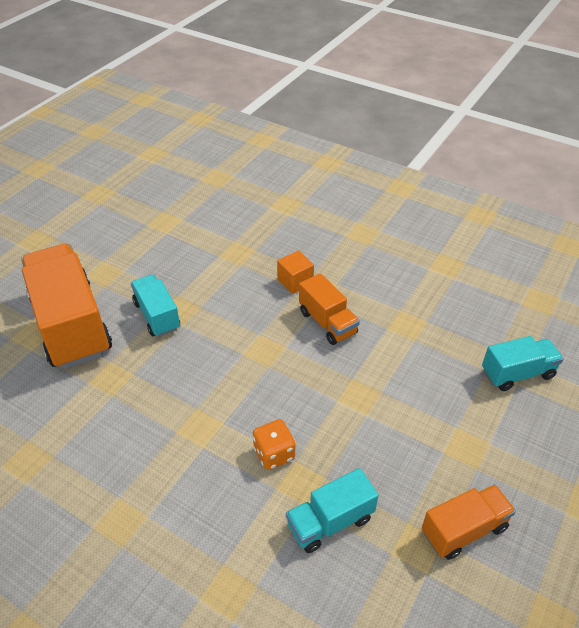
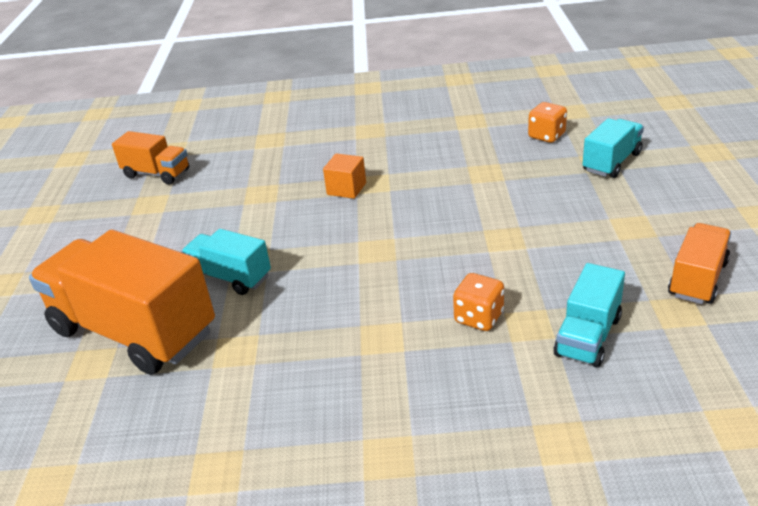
camera: 30 degrees left, 10 degrees down
orange truck [299,273,360,345] -> orange truck moved to [112,131,189,185]
none -> orange dice [528,102,567,143]

